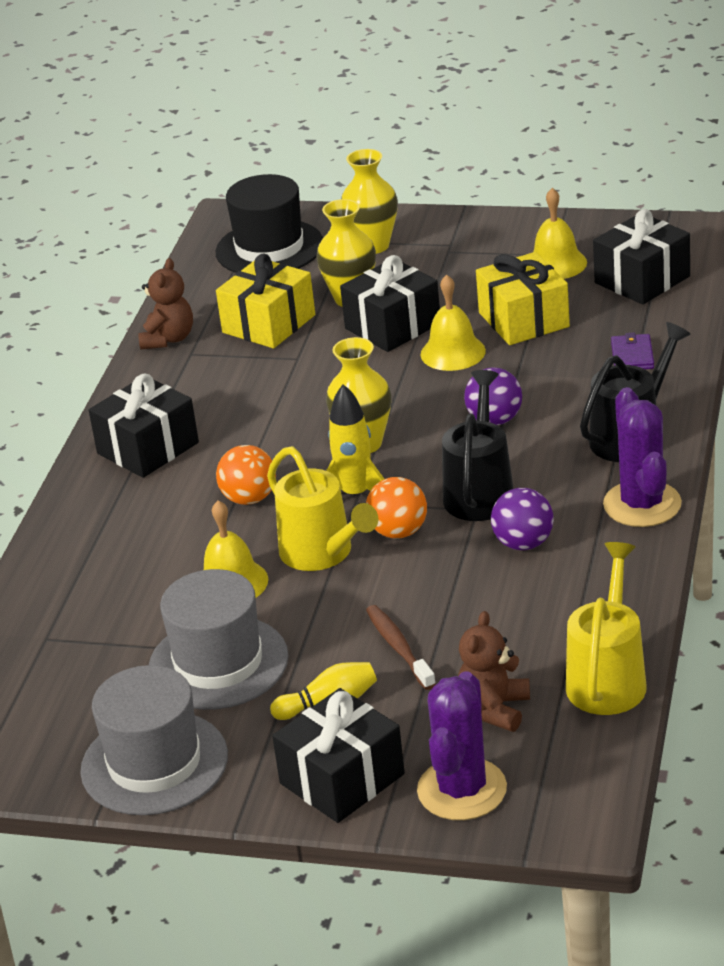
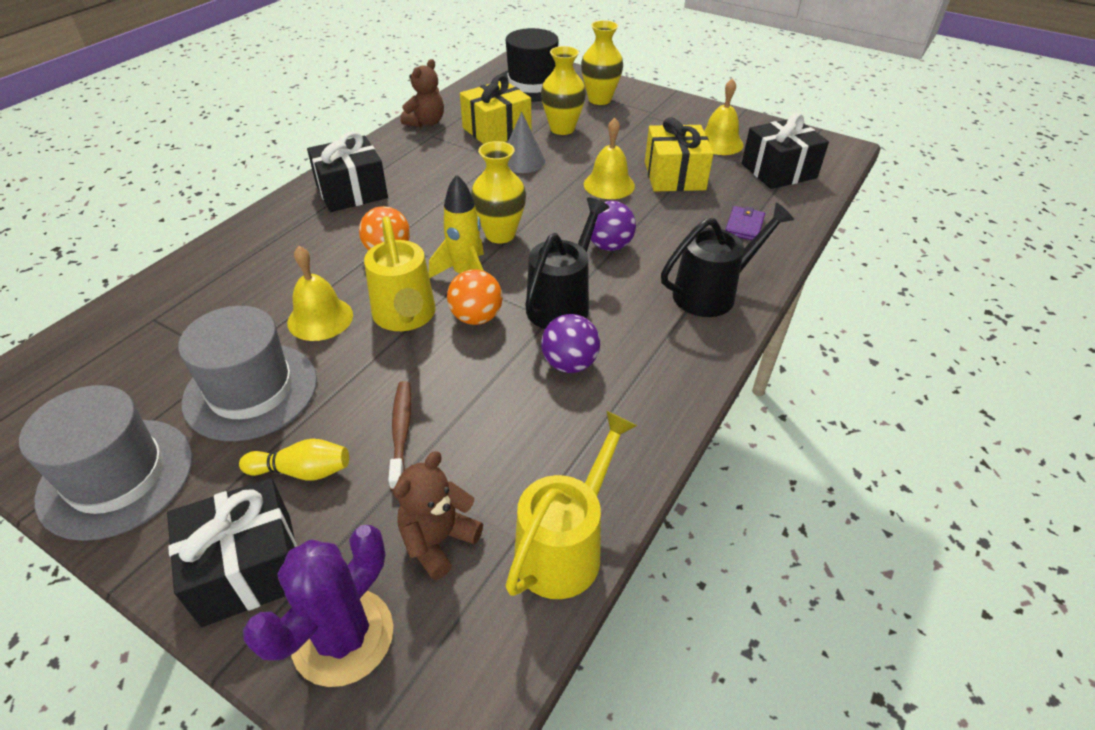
camera: 15 degrees right, 10 degrees up
black gift [340,255,440,352] -> none
purple cactus [603,387,682,527] -> none
none -> grey cone [508,112,545,173]

